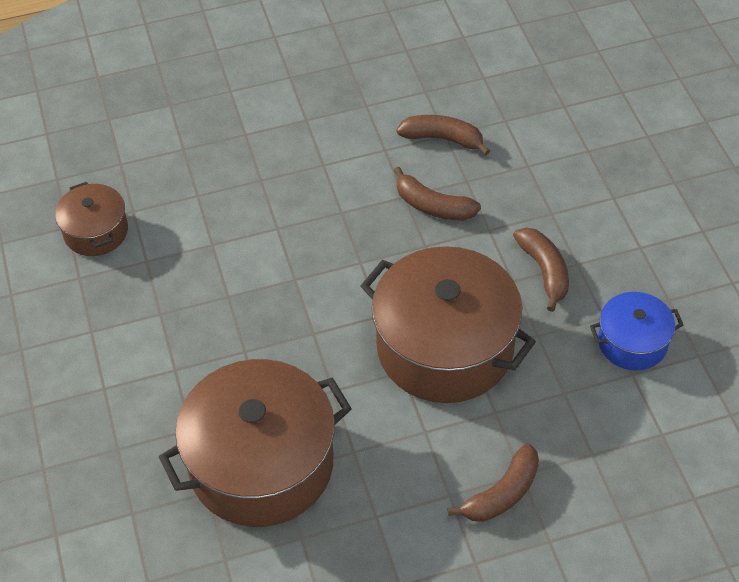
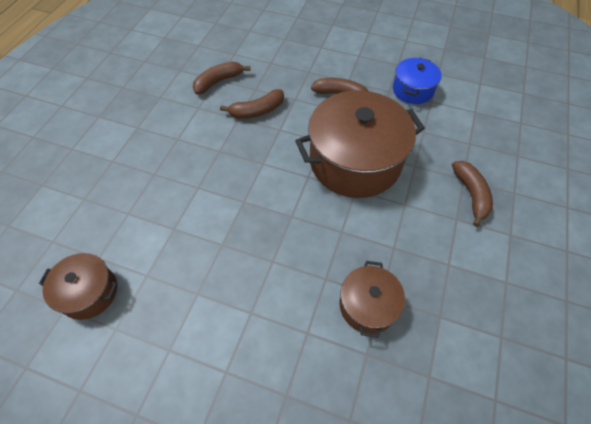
camera: 55 degrees left, 5 degrees up
brown pot [159,359,352,527] -> brown pot [340,261,405,338], size x0.51

